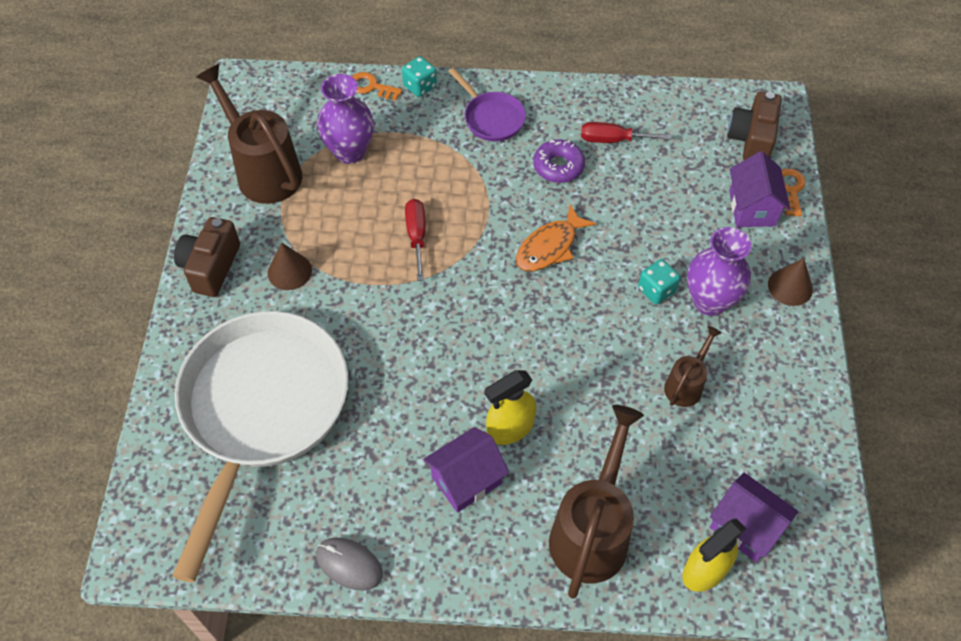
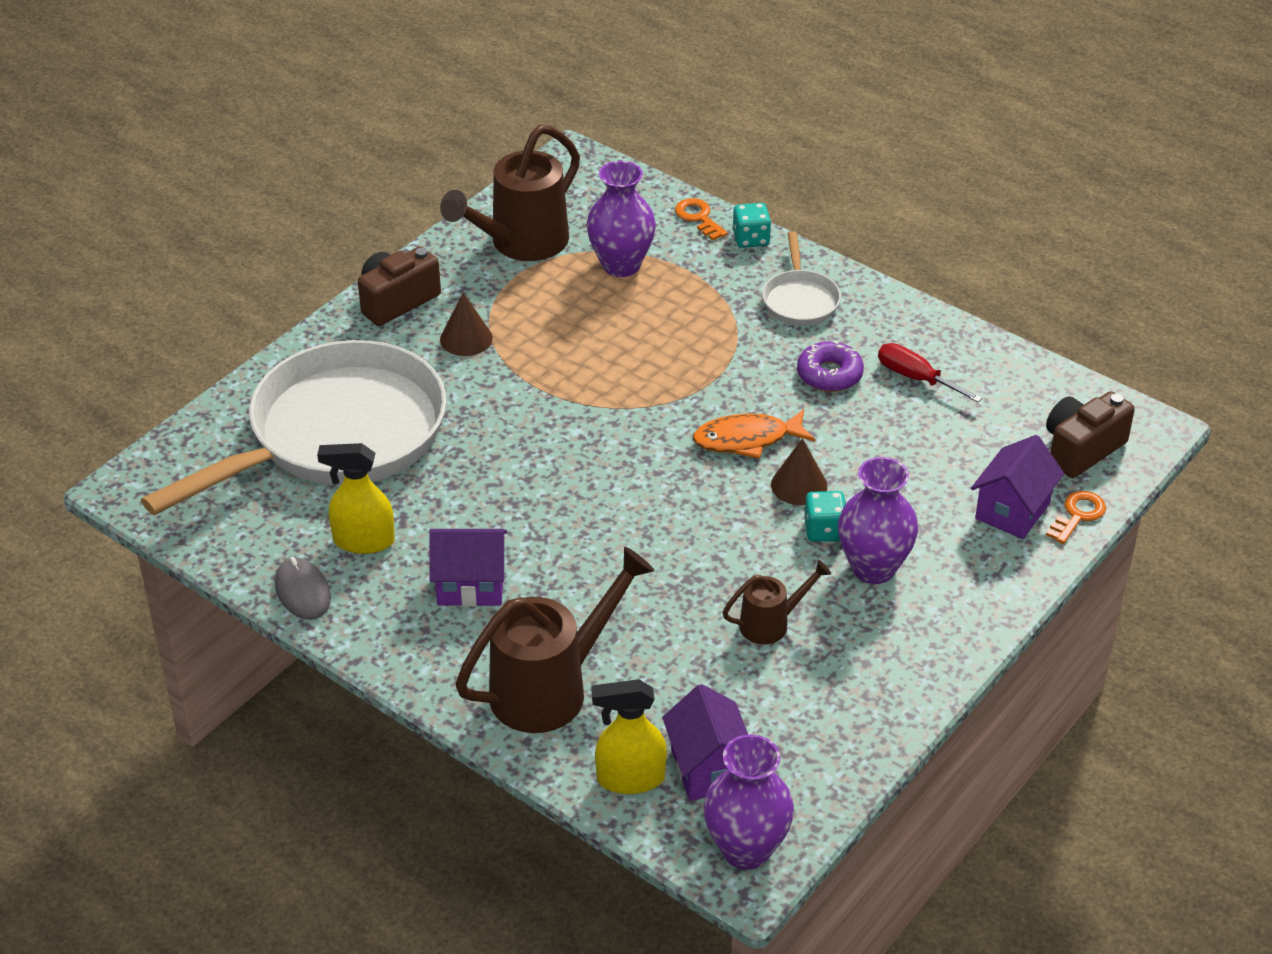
camera: 35 degrees right, 15 degrees down
brown watering can [196,64,302,204] -> brown watering can turned 135 degrees counterclockwise [440,125,580,261]
red screwdriver [405,199,426,281] -> none
purple pan [448,68,526,142] -> white pan [762,231,841,326]
yellow spray bottle [485,370,536,445] -> yellow spray bottle moved to [317,443,395,554]
brown cone [768,258,813,306] -> brown cone moved to [771,438,827,505]
none -> purple vase [704,734,794,869]

